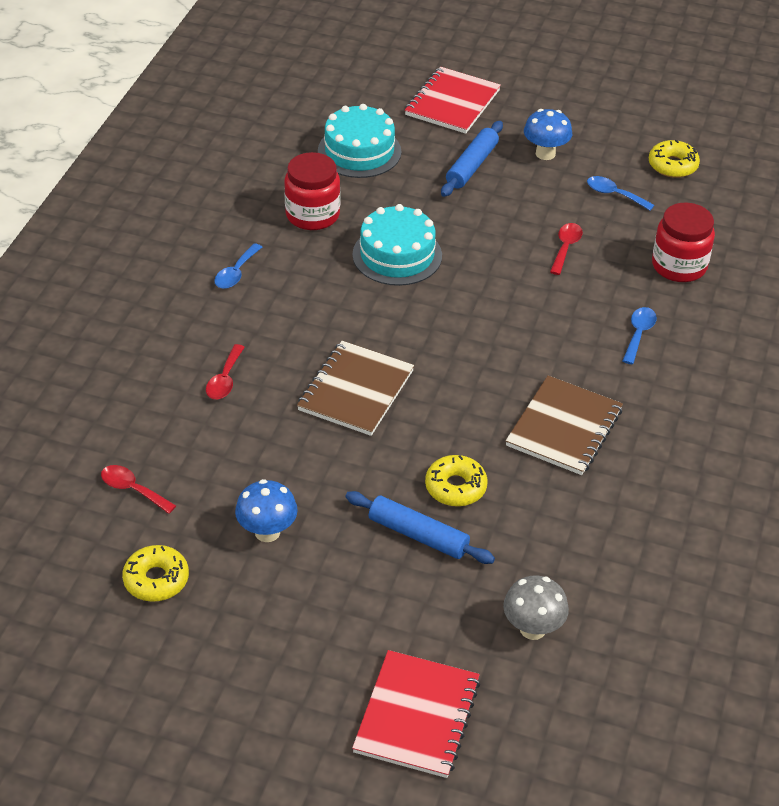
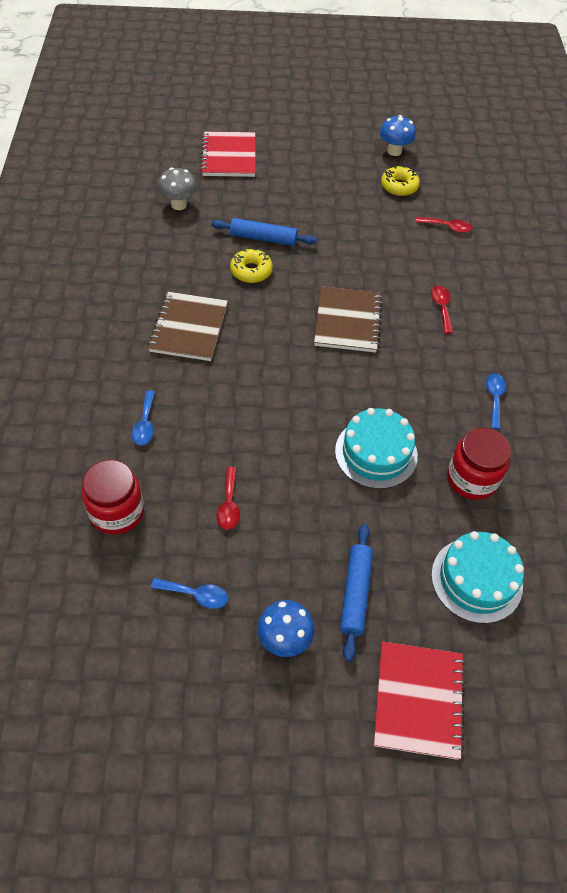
camera: 160 degrees right, 10 degrees up
blue mushroom [235,479,298,542] -> blue mushroom moved to [380,115,416,156]
yellow donut [649,140,700,178] -> none

